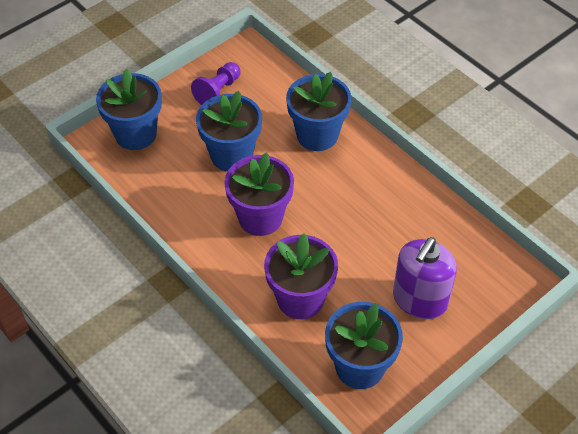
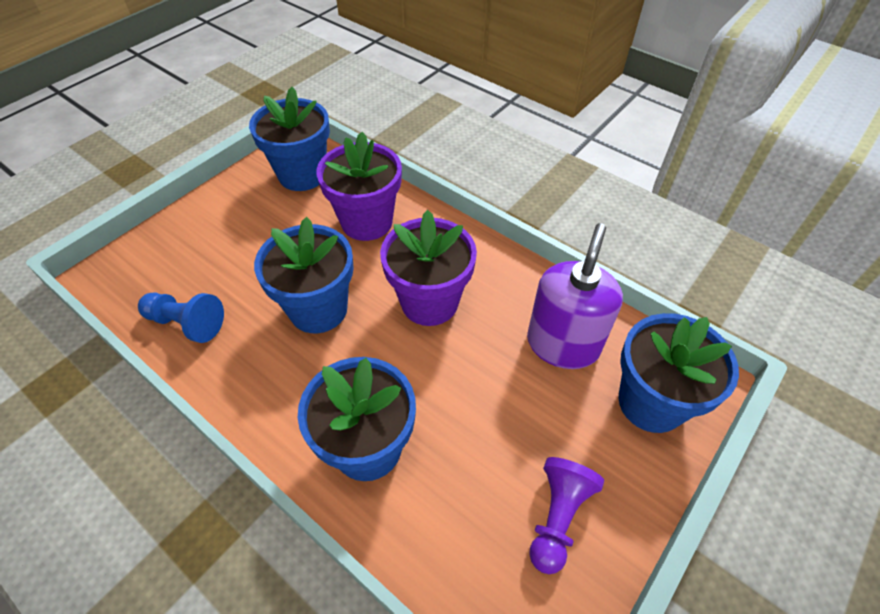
camera: 170 degrees right, 0 degrees up
blue flower pot [196,91,262,171] -> blue flower pot moved to [254,217,354,333]
purple soap dispenser [393,237,457,319] -> purple soap dispenser moved to [527,223,623,369]
none -> blue pawn [138,292,224,343]

